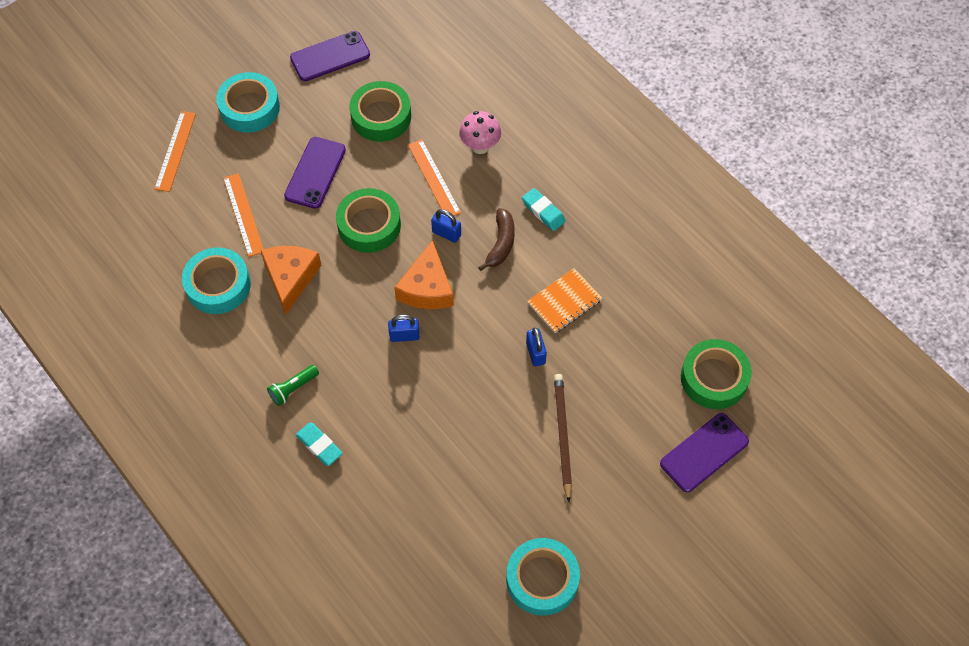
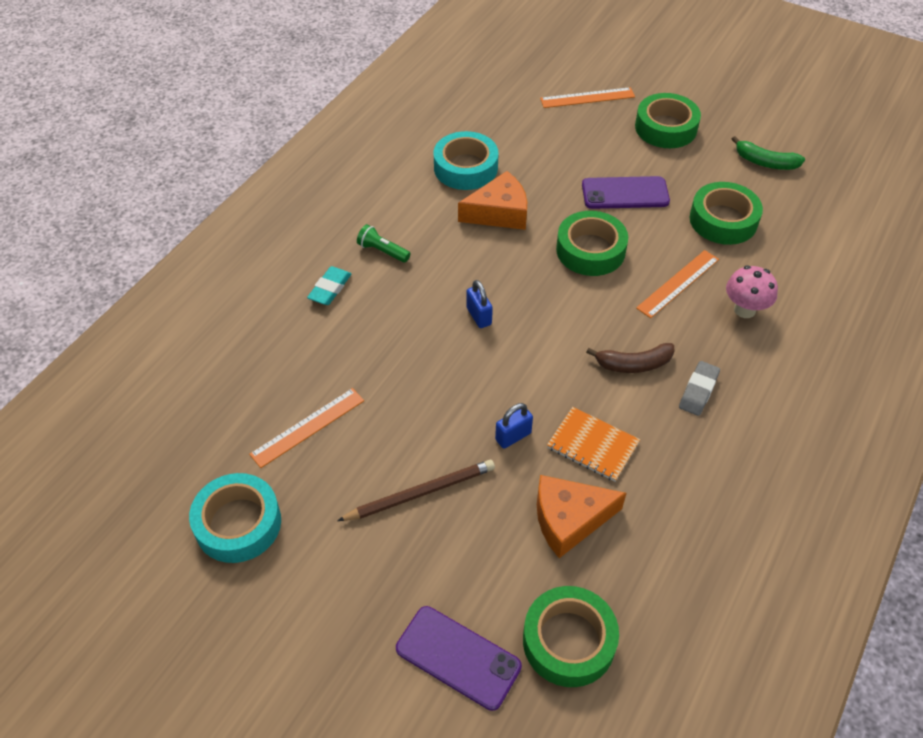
camera: 70 degrees right, 10 degrees down
turquoise tape [216,72,280,133] -> green tape [635,93,701,148]
orange ruler [223,173,264,257] -> orange ruler moved to [249,388,364,468]
purple phone [290,31,370,81] -> green banana [732,136,805,170]
orange cheese [394,240,454,309] -> orange cheese moved to [537,475,626,558]
blue padlock [431,209,461,243] -> none
turquoise eraser [522,188,566,231] -> grey eraser [679,361,720,416]

